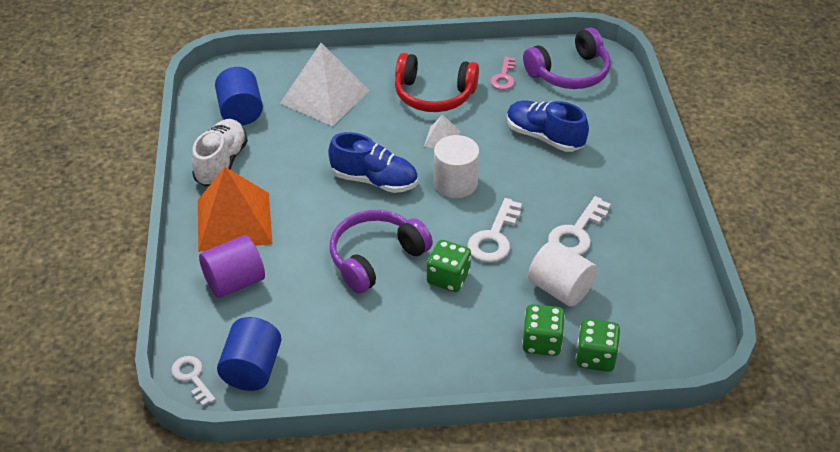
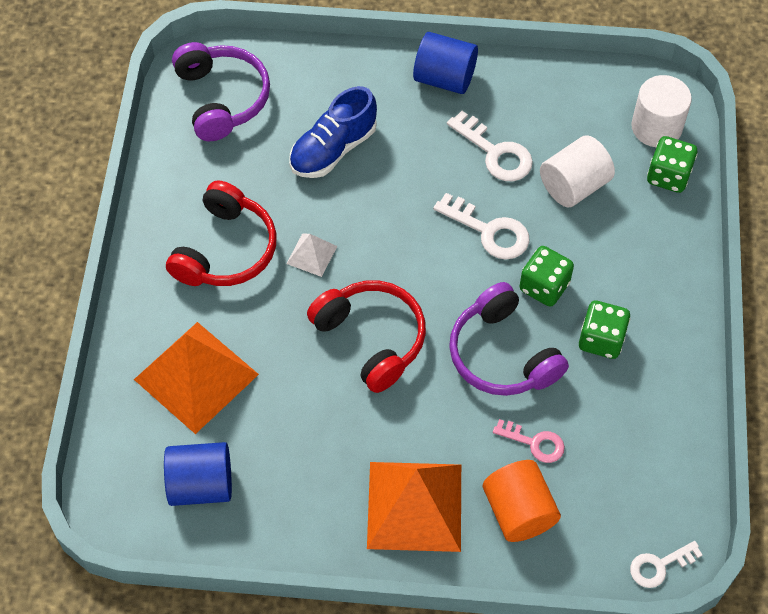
camera: 80 degrees left, 15 degrees up
white shoe [192,119,248,187] -> none
purple cylinder [199,235,265,298] -> orange cylinder [483,460,561,542]
blue cylinder [217,317,281,391] -> blue cylinder moved to [413,32,478,94]
white pyramid [280,43,370,126] -> orange pyramid [134,322,259,434]
blue shoe [328,132,418,193] -> red headphones [307,280,426,393]
white cylinder [434,135,479,198] -> white cylinder moved to [631,75,692,147]
pink key [490,57,516,90] -> pink key moved to [493,419,565,463]
green dice [522,304,565,356] -> green dice moved to [579,301,631,359]

